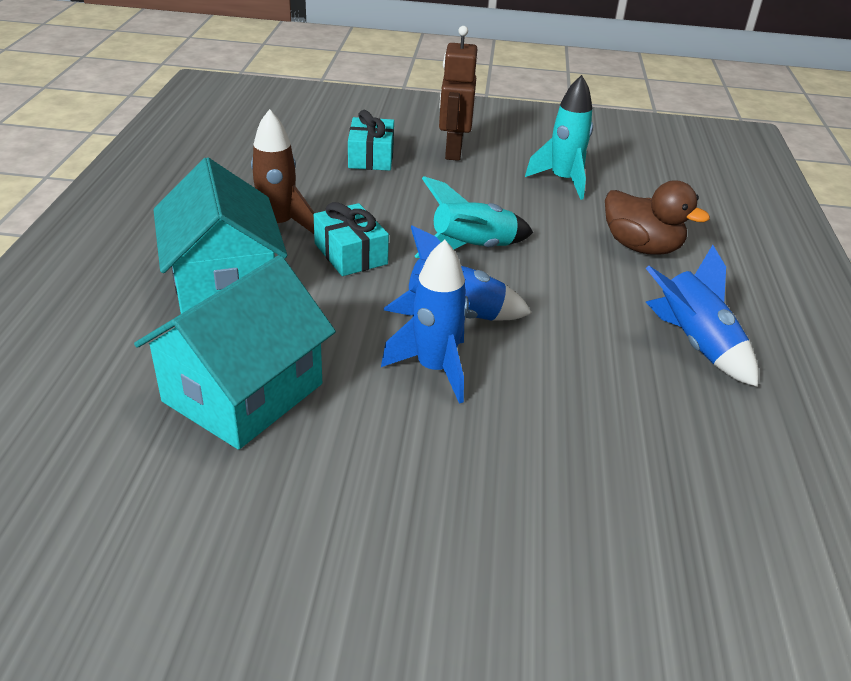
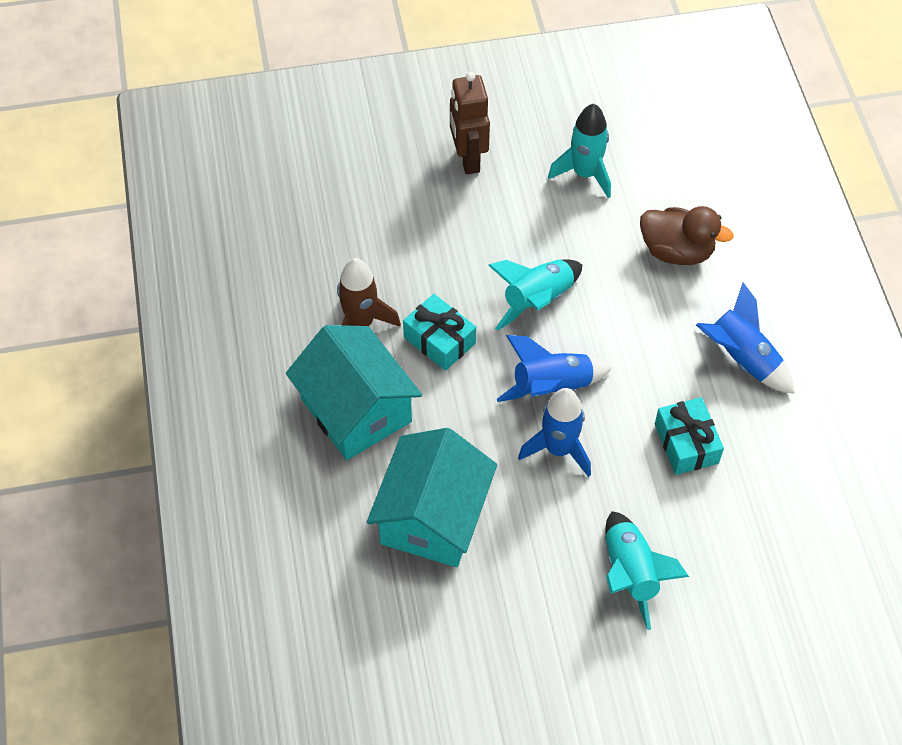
camera: 15 degrees left, 20 degrees up
turquoise gift [348,110,394,171] -> turquoise gift moved to [655,397,724,475]
none -> turquoise rocket [605,511,689,630]

